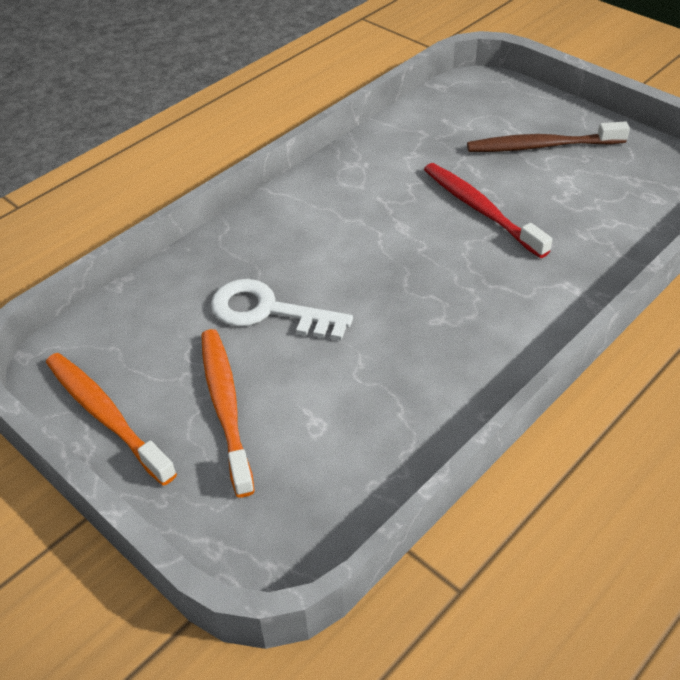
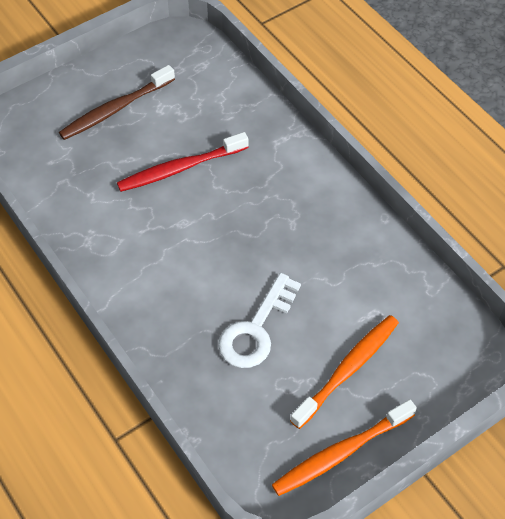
camera: 80 degrees left, 10 degrees up
orange toothbrush [201,329,255,497] -> orange toothbrush turned 135 degrees clockwise [290,315,399,429]
brown toothbrush [467,122,630,152] -> brown toothbrush turned 45 degrees clockwise [59,65,175,140]

